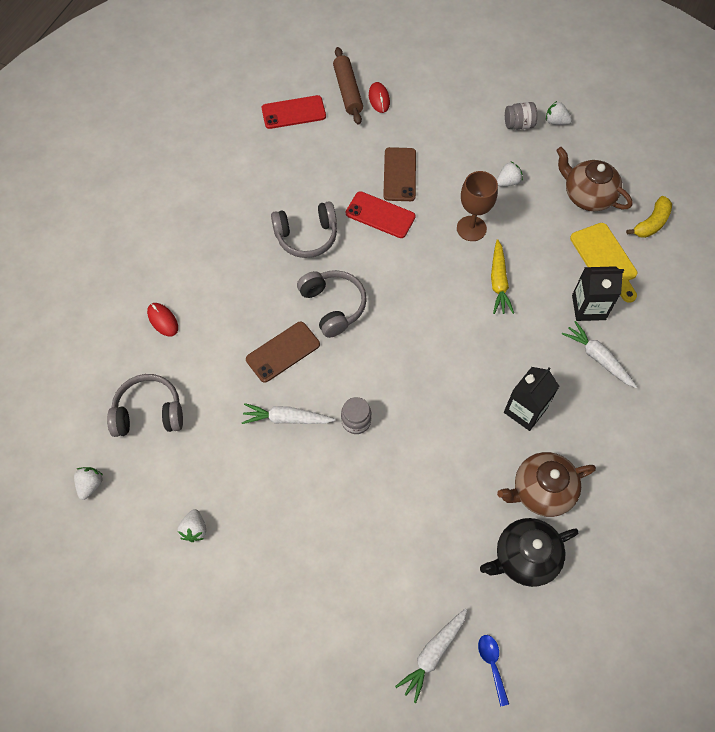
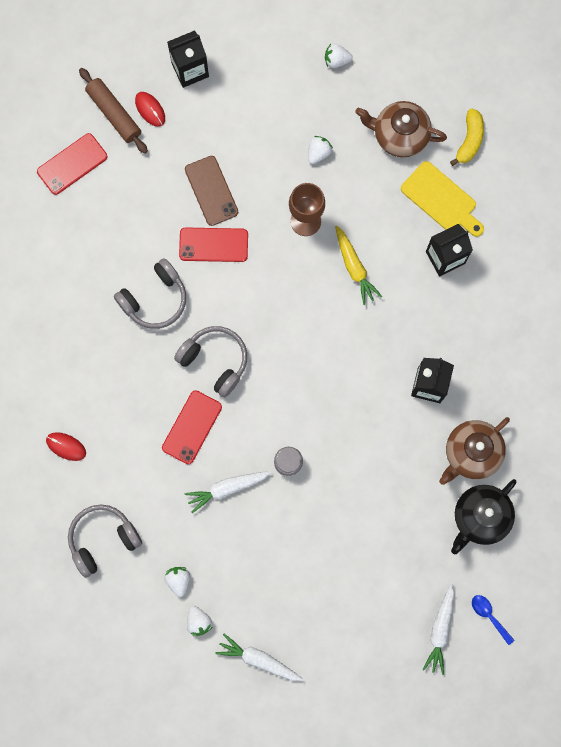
camera: 25 degrees left, 15 degrees up
white strawberry [74,467,103,500] -> white strawberry moved to [164,567,190,597]
brown phone [246,322,320,383] -> red phone [162,390,222,464]
grey jar [505,102,537,130] -> none
white carrot [562,321,637,388] -> white carrot moved to [215,634,303,681]
none -> black carton [167,30,209,88]

